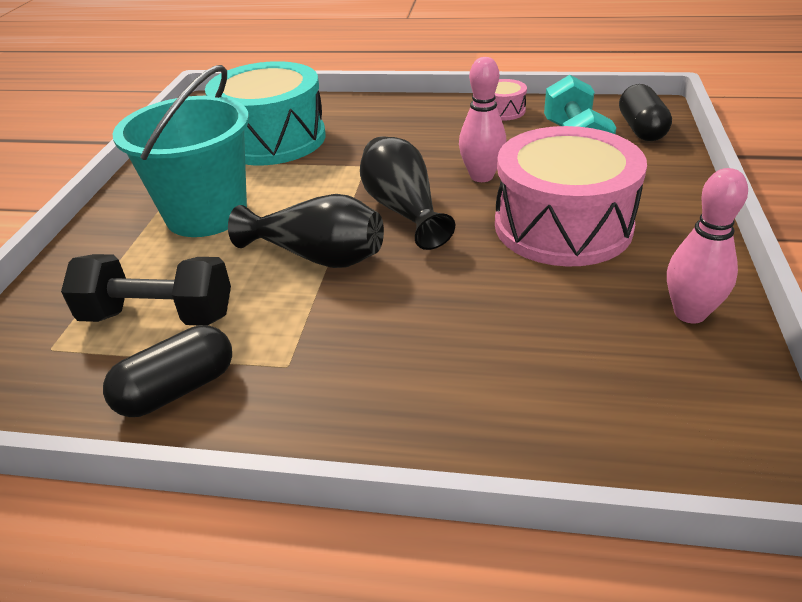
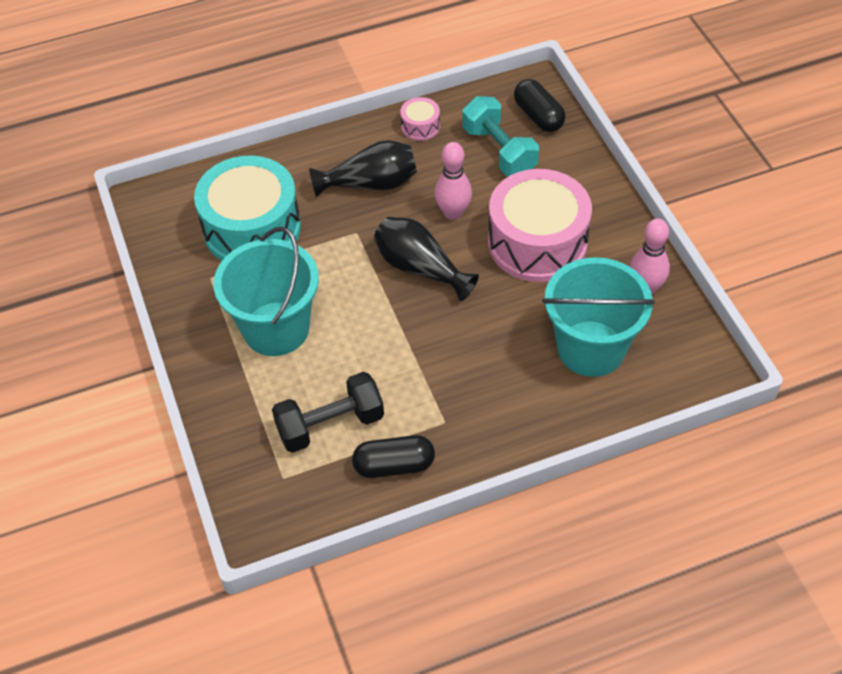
camera: 30 degrees left, 15 degrees up
black capsule [103,325,232,417] -> black capsule turned 60 degrees clockwise [352,435,435,478]
black vase [228,194,384,268] -> black vase moved to [309,140,417,197]
none -> turquoise bucket [542,257,655,377]

